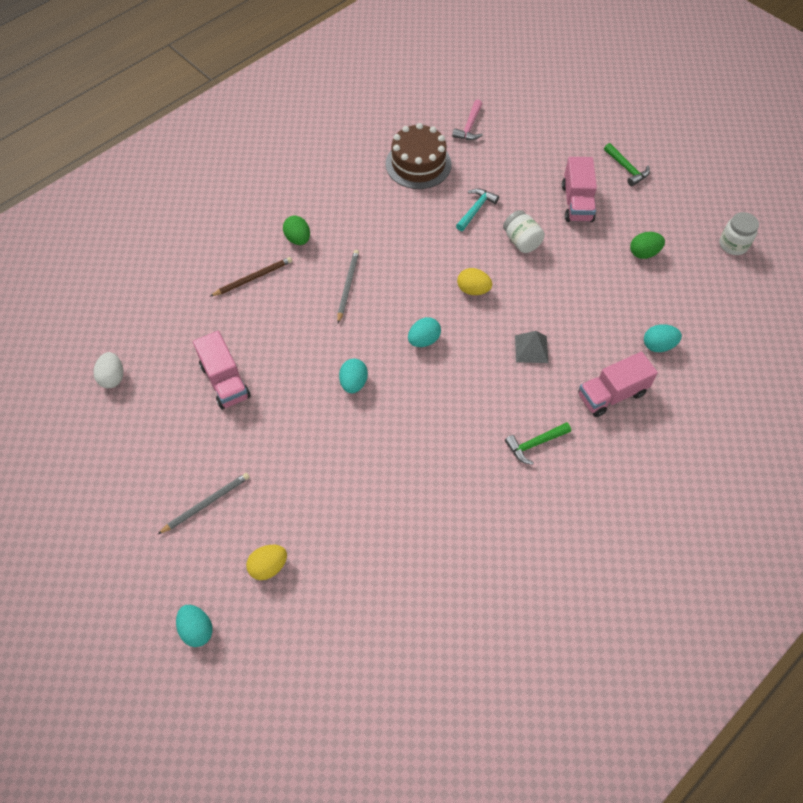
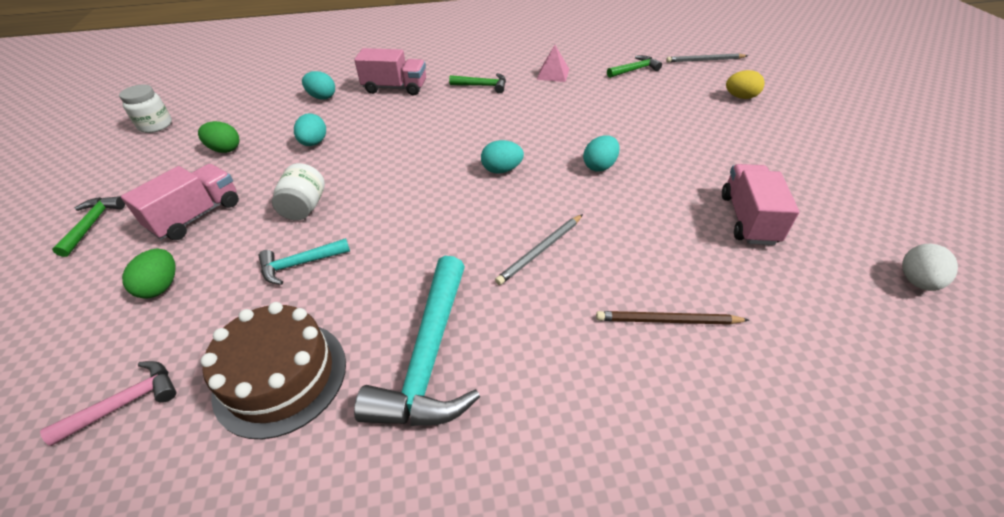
camera: 145 degrees left, 15 degrees down
grey pencil [158,473,250,534] -> grey pencil moved to [666,53,748,62]
turquoise egg [176,605,213,647] -> turquoise egg moved to [294,113,326,146]
green egg [283,216,310,245] -> green egg moved to [122,249,176,299]
yellow egg [457,268,492,295] -> none
grey pyramid [515,331,548,363] -> none
none -> turquoise hammer [354,256,480,426]
none -> pink pyramid [537,45,569,82]
none -> green hammer [607,55,662,78]

